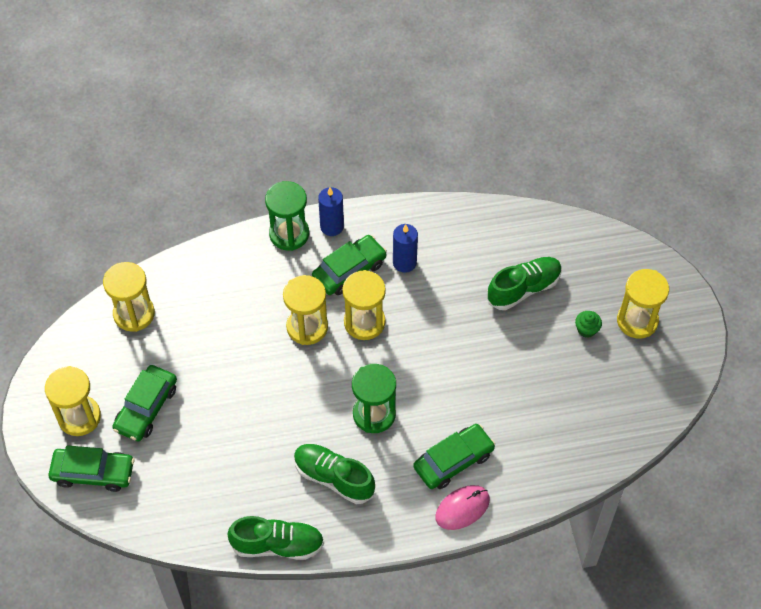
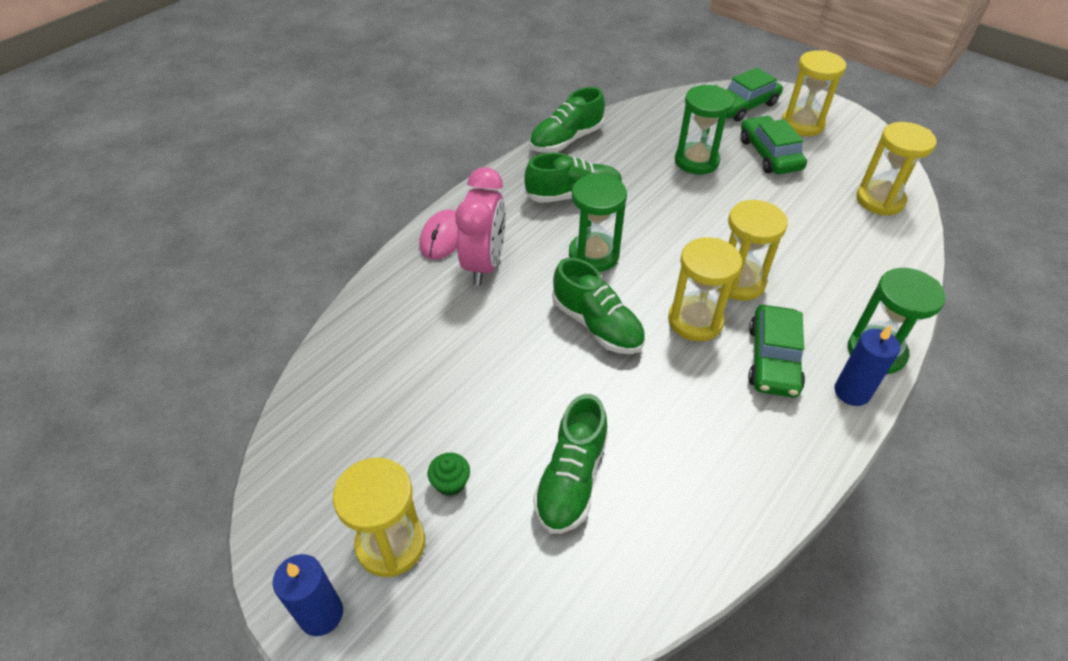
camera: 140 degrees right, 10 degrees down
blue candle [393,224,418,273] -> blue candle moved to [273,554,343,636]
green car [413,424,495,489] -> pink clock [455,167,505,285]
none -> green shoe [552,258,645,354]
none -> green hourglass [675,85,734,174]

